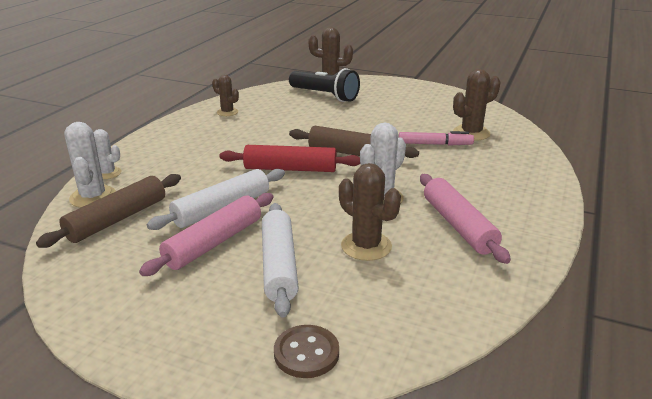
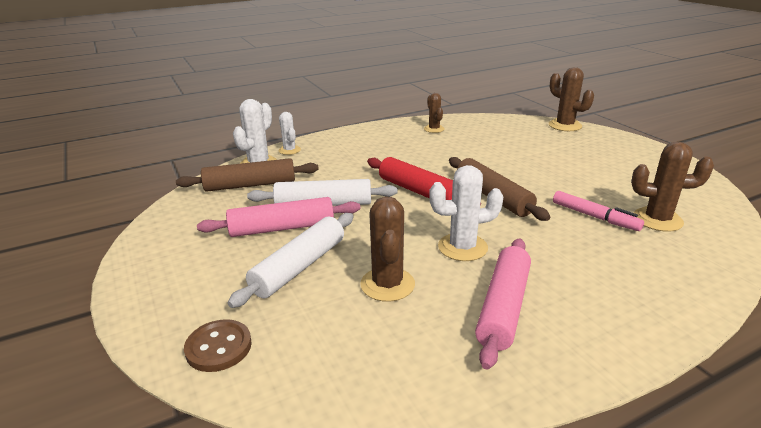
camera: 40 degrees right, 0 degrees up
black flashlight [289,68,360,102] -> none

